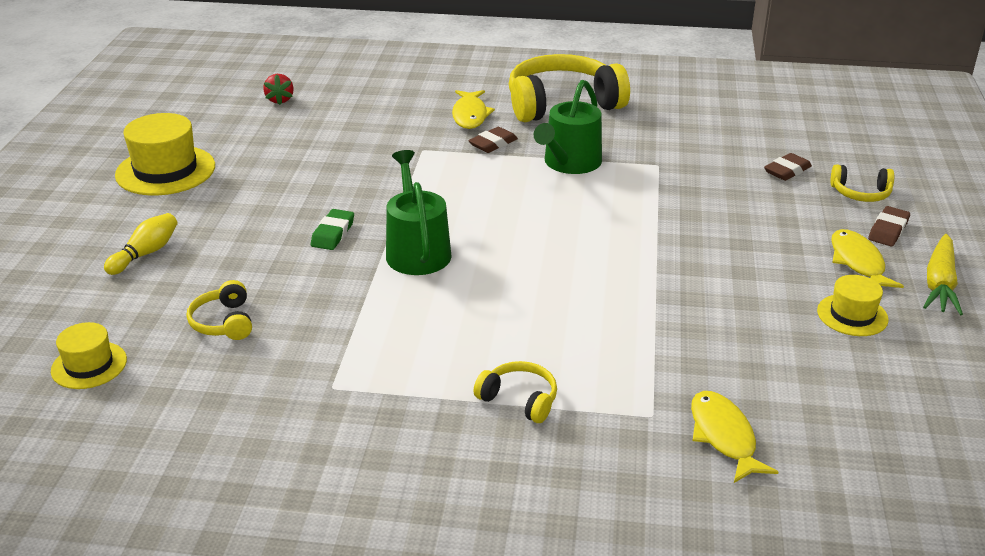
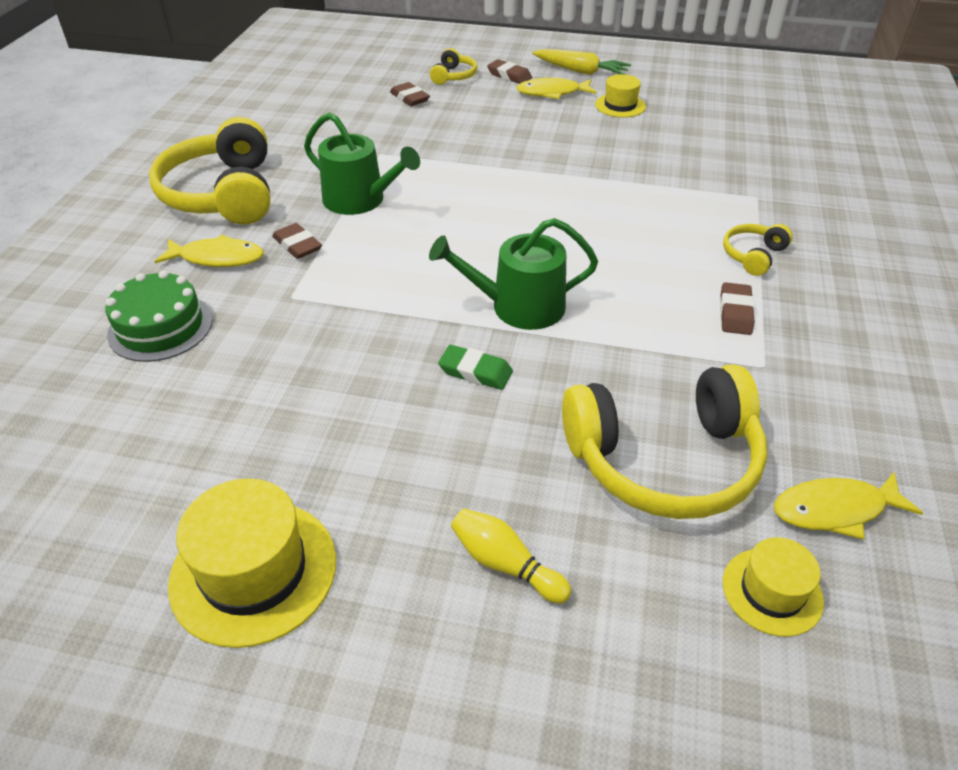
camera: 85 degrees left, 10 degrees up
yellow headphones [187,280,252,340] -> yellow headphones [562,364,767,519], size x2.18
red strawberry [263,74,294,105] -> none
yellow fish [691,391,778,483] -> yellow fish moved to [774,472,923,540]
none -> green cake [106,270,213,362]
none -> brown eraser [720,282,755,335]

